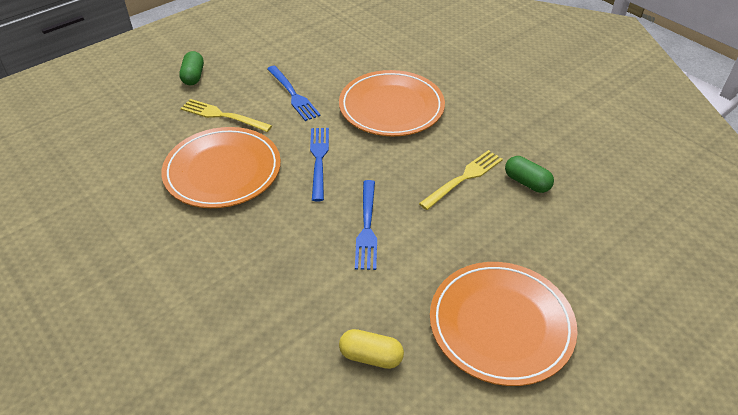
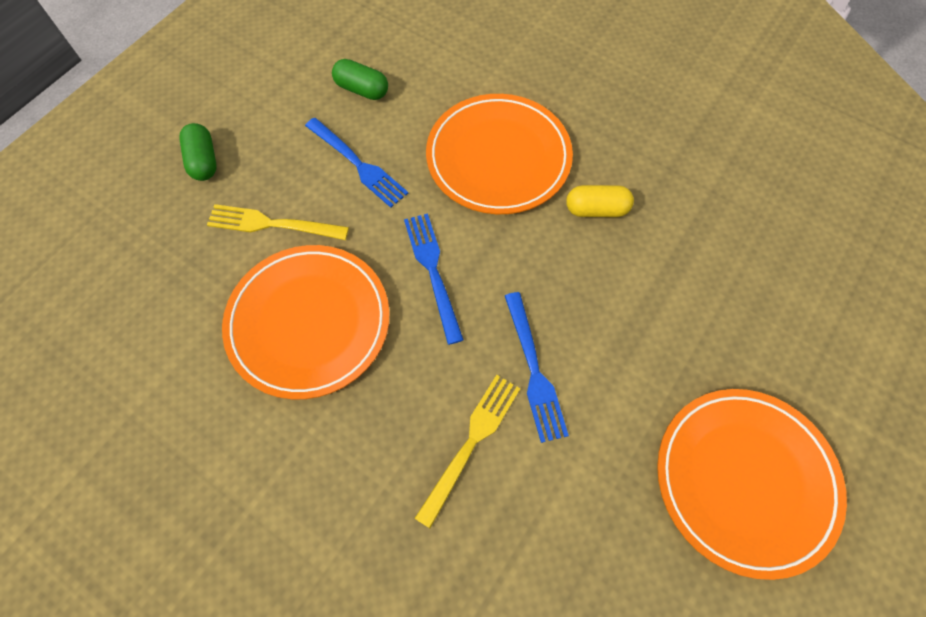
camera: 15 degrees left, 20 degrees up
yellow capsule [339,329,404,369] -> yellow capsule moved to [566,185,634,217]
yellow fork [419,150,503,210] -> yellow fork moved to [415,375,520,528]
green capsule [505,156,554,193] -> green capsule moved to [332,59,388,100]

